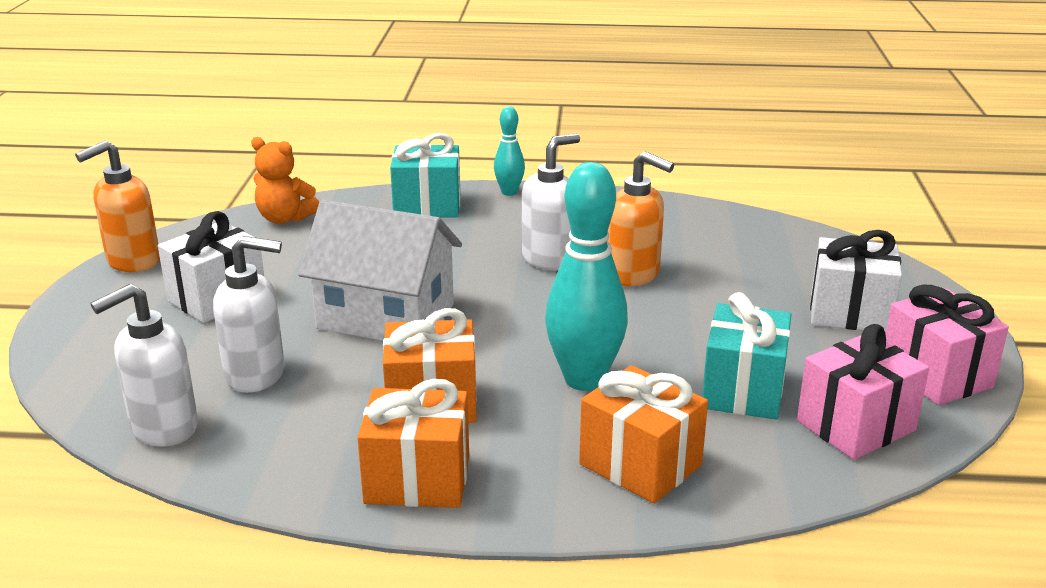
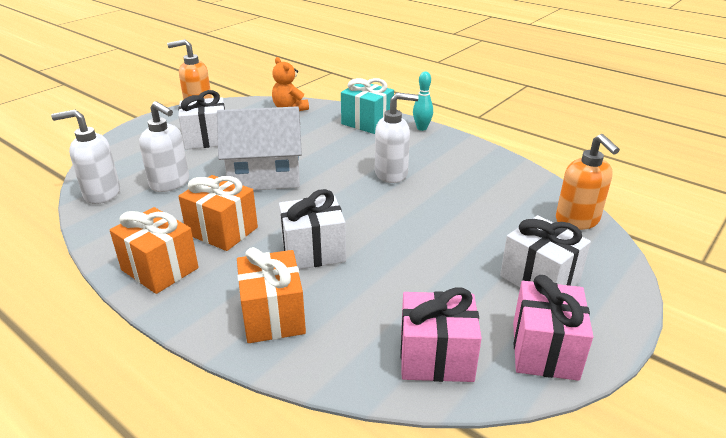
camera: 35 degrees right, 5 degrees up
white house [298,200,462,341] -> white house turned 60 degrees counterclockwise [217,106,302,190]
turquoise bowling pin [545,162,628,391] -> white gift [279,189,346,269]
orange soap dispenser [607,151,674,286] -> orange soap dispenser moved to [556,134,620,230]
turquoise gift [702,292,792,419] -> none

